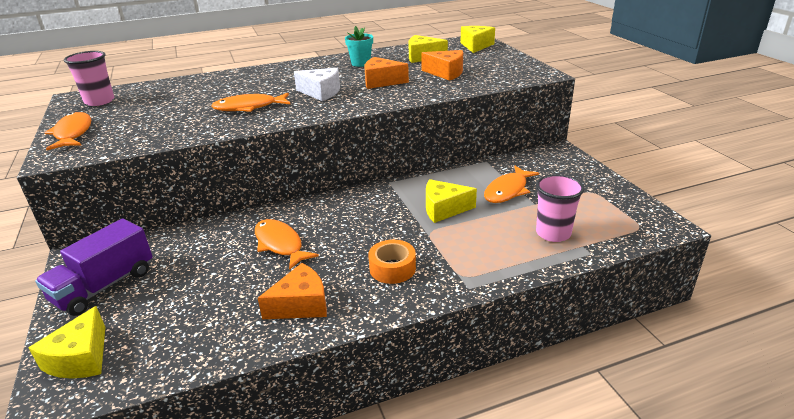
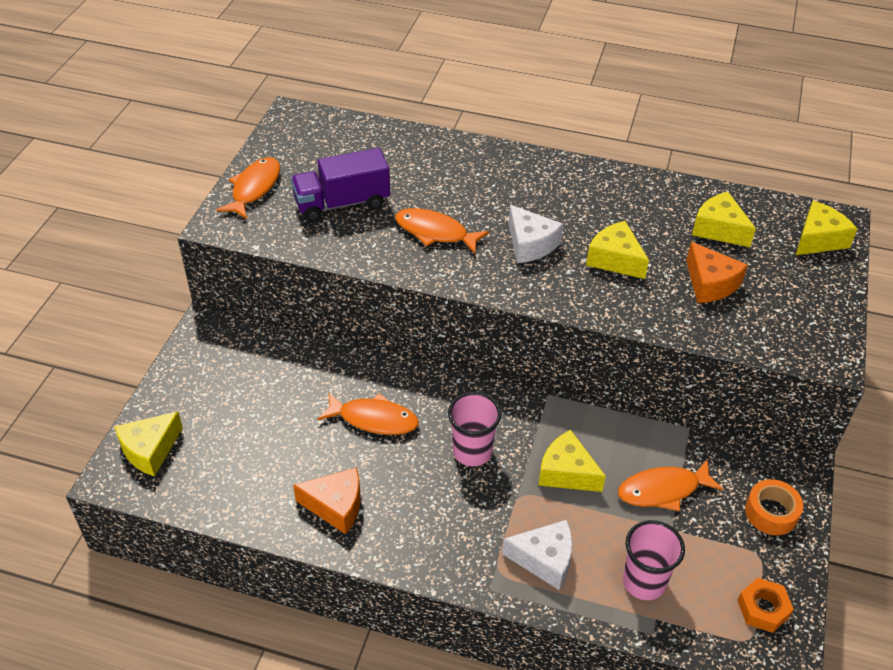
camera: 35 degrees right, 15 degrees up
purple truck [35,219,153,316] -> purple truck moved to [291,148,390,222]
pink cup [64,51,114,106] -> pink cup moved to [448,392,501,466]
orange fish [255,219,319,270] -> orange fish turned 105 degrees clockwise [317,393,419,435]
turquoise flower pot [345,26,373,67] -> none
orange cheese [365,57,409,89] -> yellow cheese [586,221,649,279]
orange tape [368,240,416,284] -> orange tape moved to [745,479,803,535]
none -> white cheese [502,520,573,590]
none -> orange nut [737,578,794,633]

